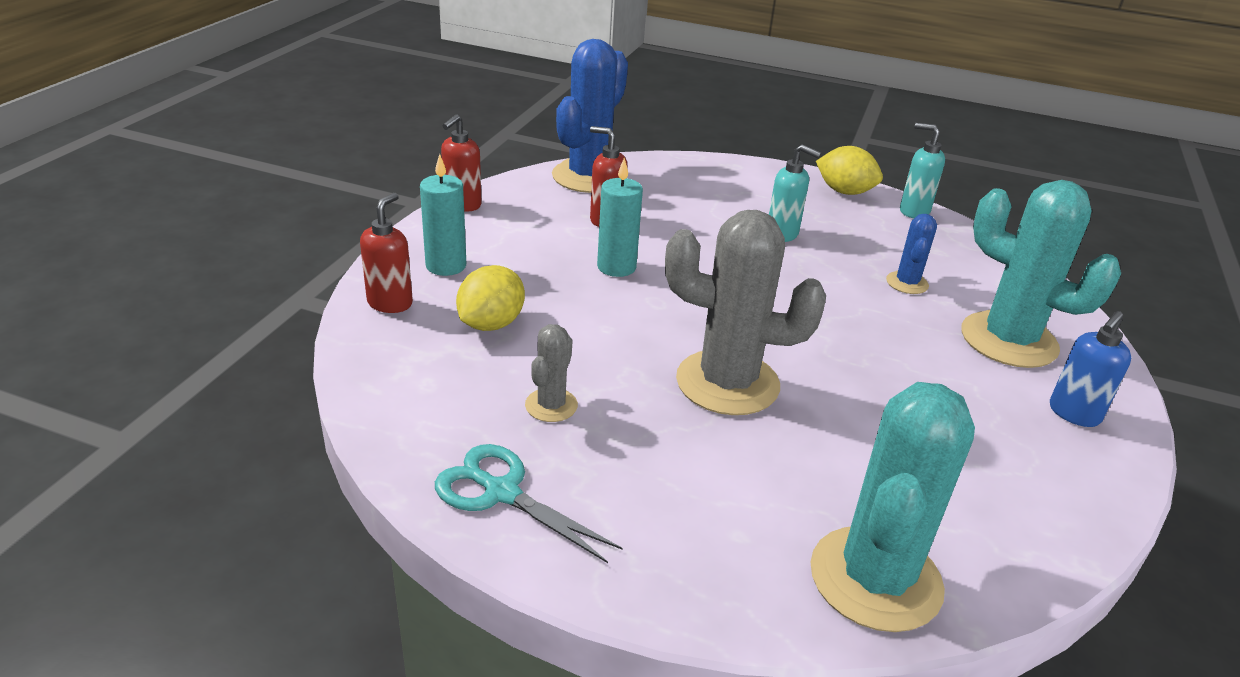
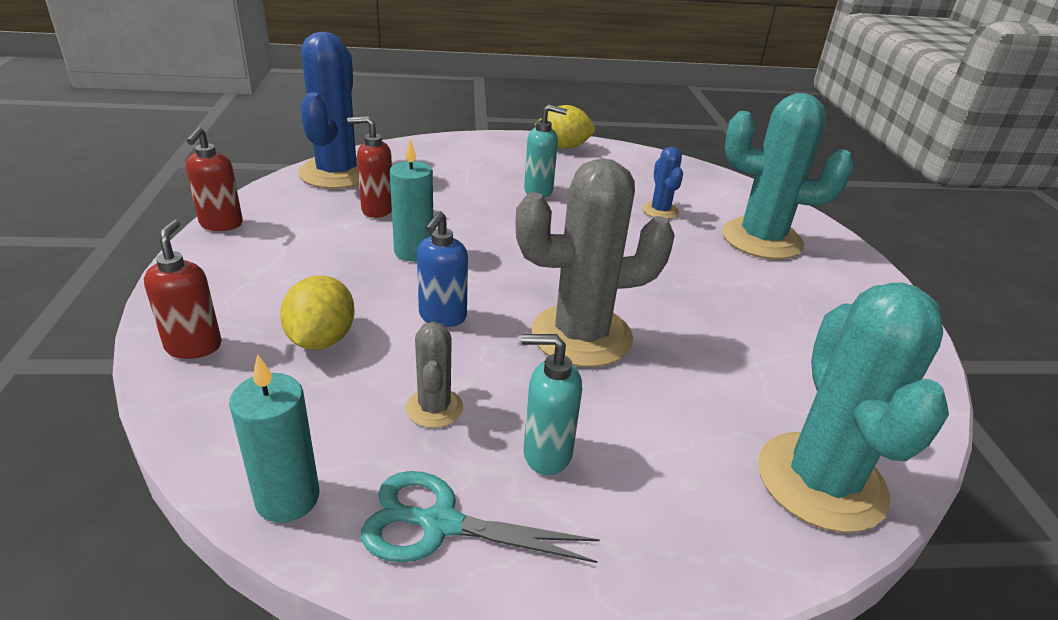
camera: 25 degrees left, 0 degrees up
turquoise candle [420,154,466,276] -> turquoise candle moved to [229,354,319,523]
turquoise soap dispenser [900,123,945,218] -> turquoise soap dispenser moved to [522,334,582,475]
blue soap dispenser [1050,311,1131,427] -> blue soap dispenser moved to [417,211,468,327]

